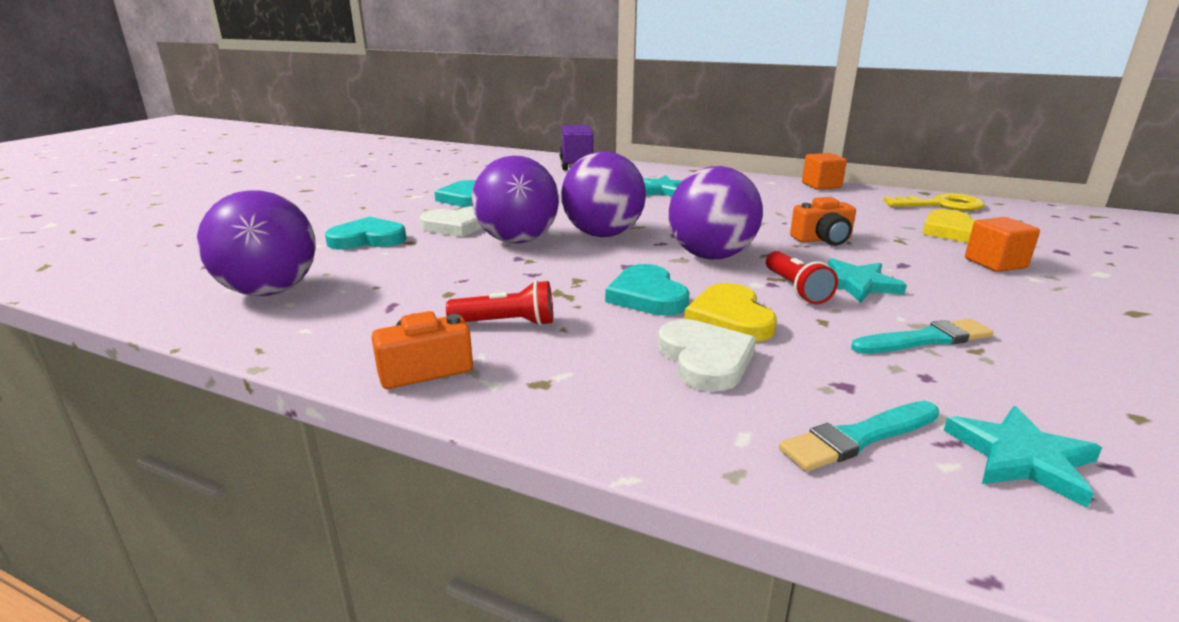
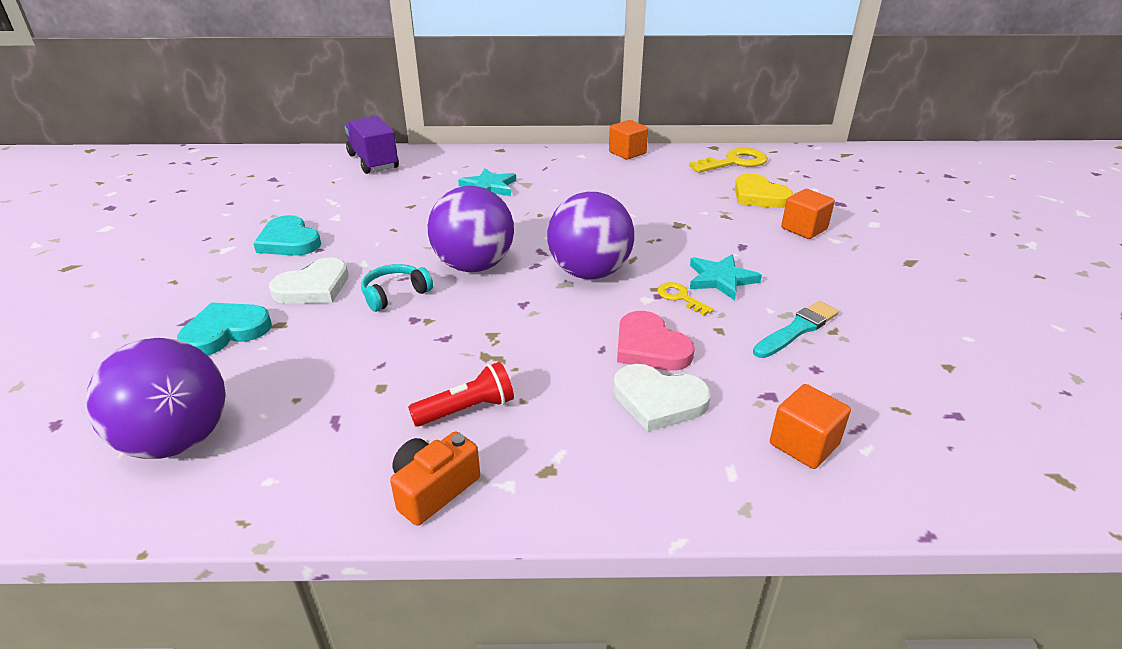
camera: 25 degrees left, 10 degrees up
purple ball [472,155,559,243] -> turquoise headphones [361,264,433,312]
turquoise heart [605,264,689,316] -> none
white heart [658,319,756,392] -> white heart turned 150 degrees clockwise [613,364,711,432]
yellow heart [684,283,777,342] -> pink heart [617,311,695,371]
red flashlight [766,251,838,304] -> yellow key [657,282,714,316]
turquoise brush [779,401,939,472] -> orange cube [770,384,851,469]
orange camera [790,197,856,246] -> none
turquoise star [944,406,1102,508] -> none

